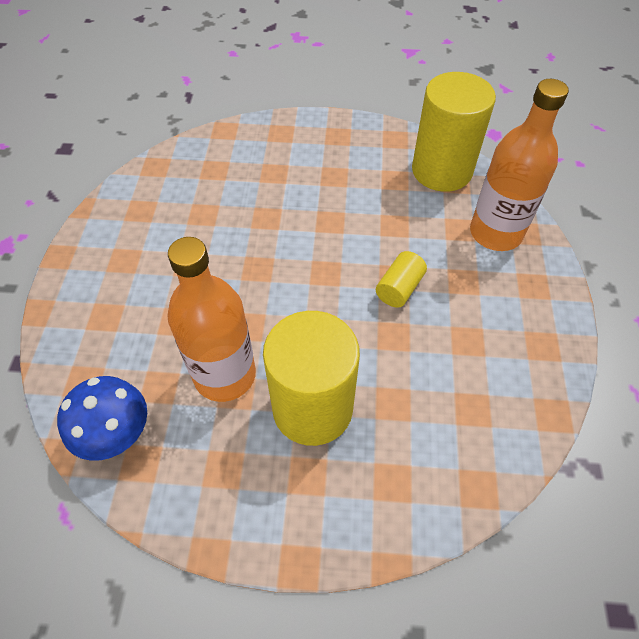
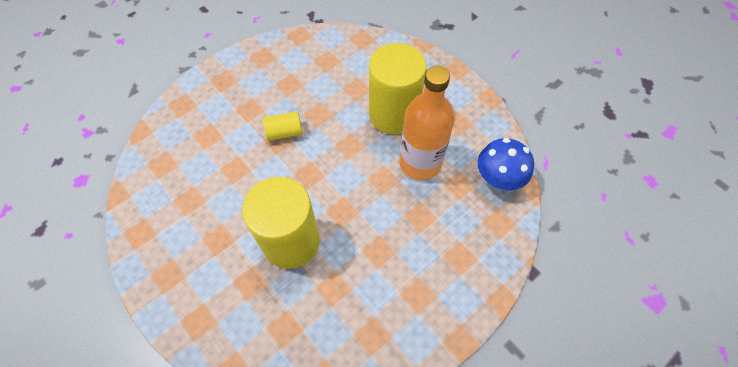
camera: 135 degrees left, 5 degrees up
yellow cylinder [412,72,496,192] -> yellow cylinder moved to [242,177,320,269]
orange bottle [470,79,569,251] -> none

